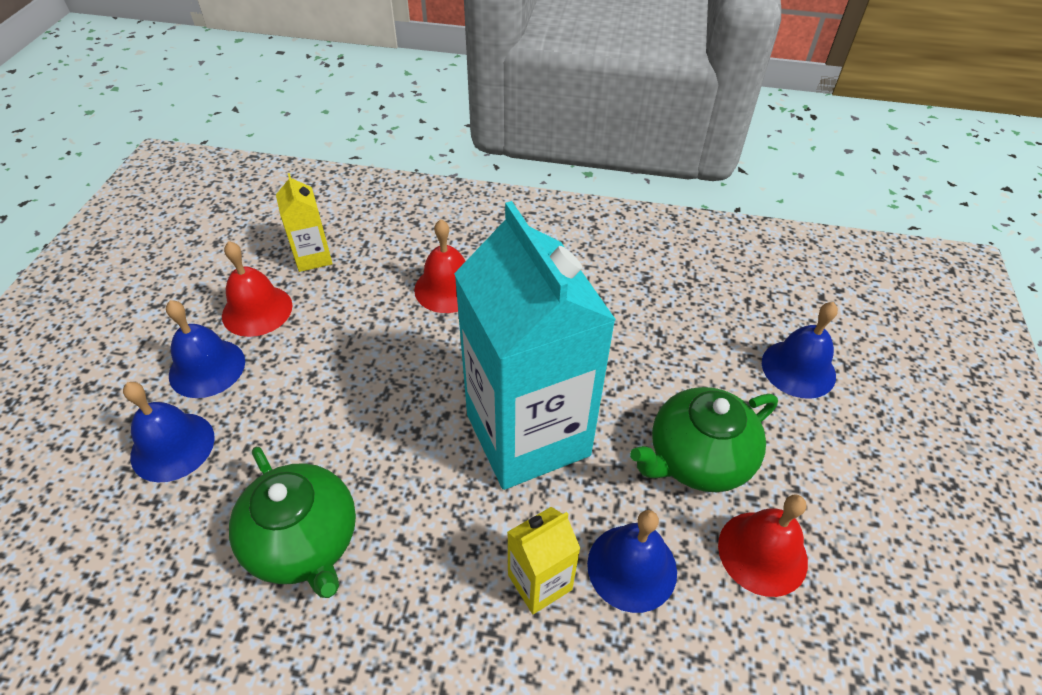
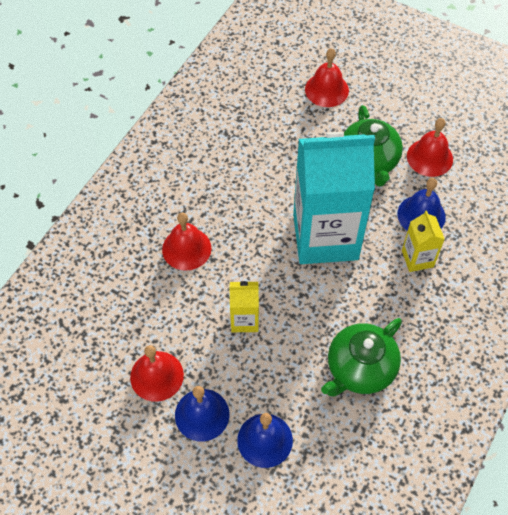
camera: 70 degrees left, 10 degrees up
green teapot [229,447,356,598] -> green teapot turned 150 degrees clockwise [321,318,402,397]
yellow carton [276,173,333,272] -> yellow carton moved to [229,281,259,332]
blue bell [762,302,838,399] -> red bell [305,48,349,107]

